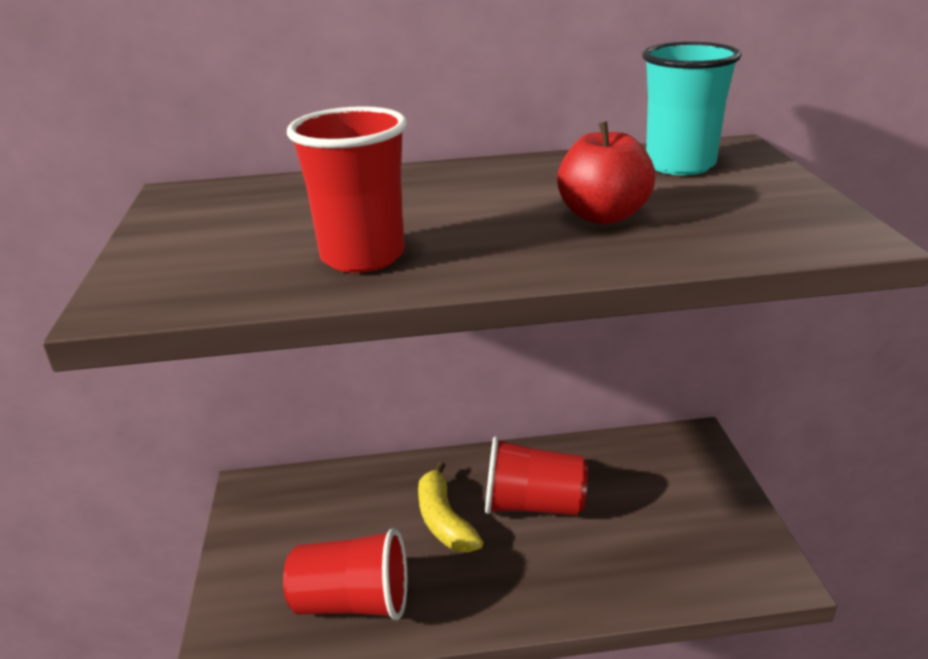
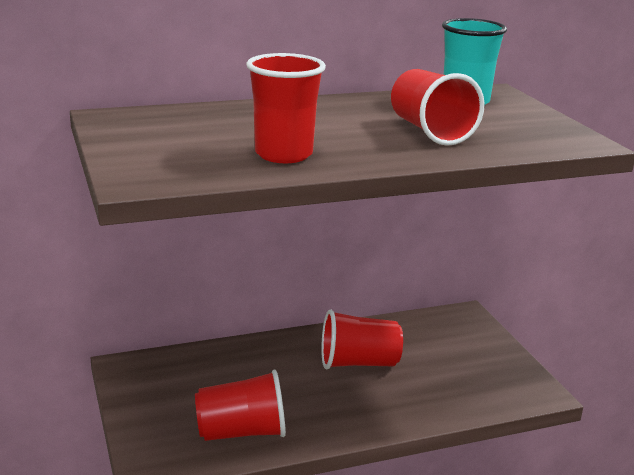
camera: 15 degrees left, 5 degrees down
yellow banana [418,461,483,553] -> none
red apple [557,122,655,224] -> red cup [391,69,485,146]

